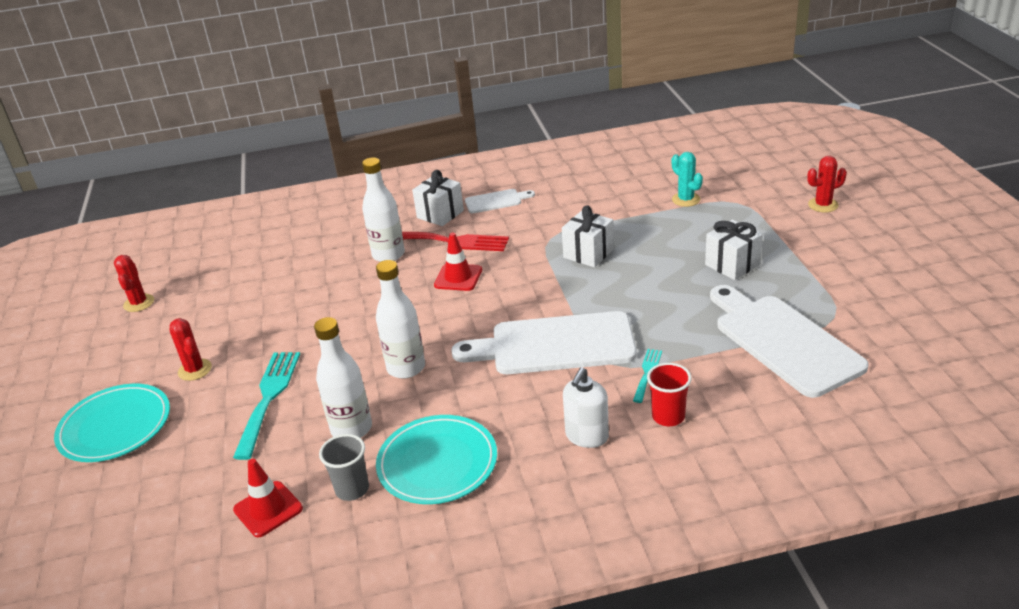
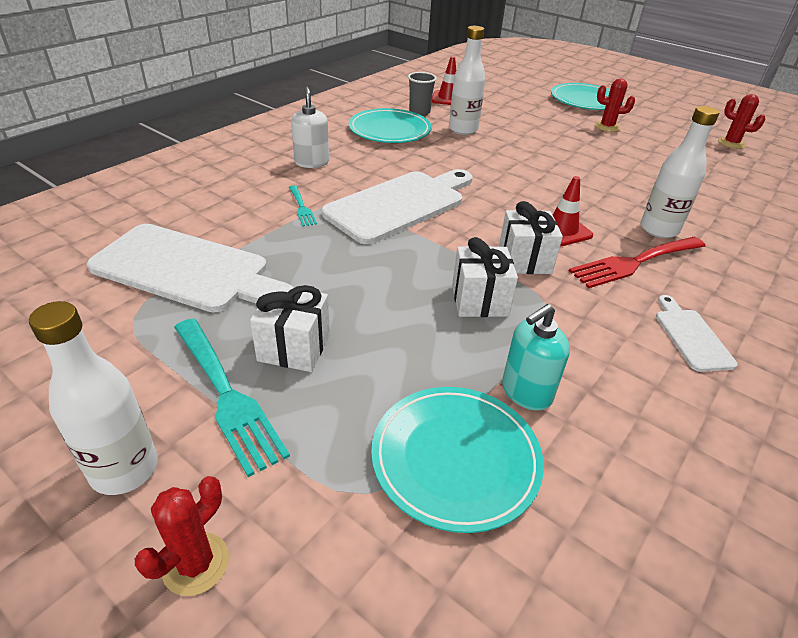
camera: 135 degrees right, 5 degrees up
turquoise fork [233,352,300,460] -> turquoise fork moved to [174,319,290,477]
white bottle [376,260,425,379] -> white bottle moved to [29,301,158,495]
white gift [412,170,464,226] -> white gift moved to [499,201,563,274]
white cutting board [465,189,535,213] -> white cutting board turned 135 degrees clockwise [656,295,738,372]
red cup [647,363,692,427] -> none
turquoise cactus [672,152,703,207] -> turquoise plate [371,387,544,533]
none -> turquoise soap dispenser [502,304,570,411]

